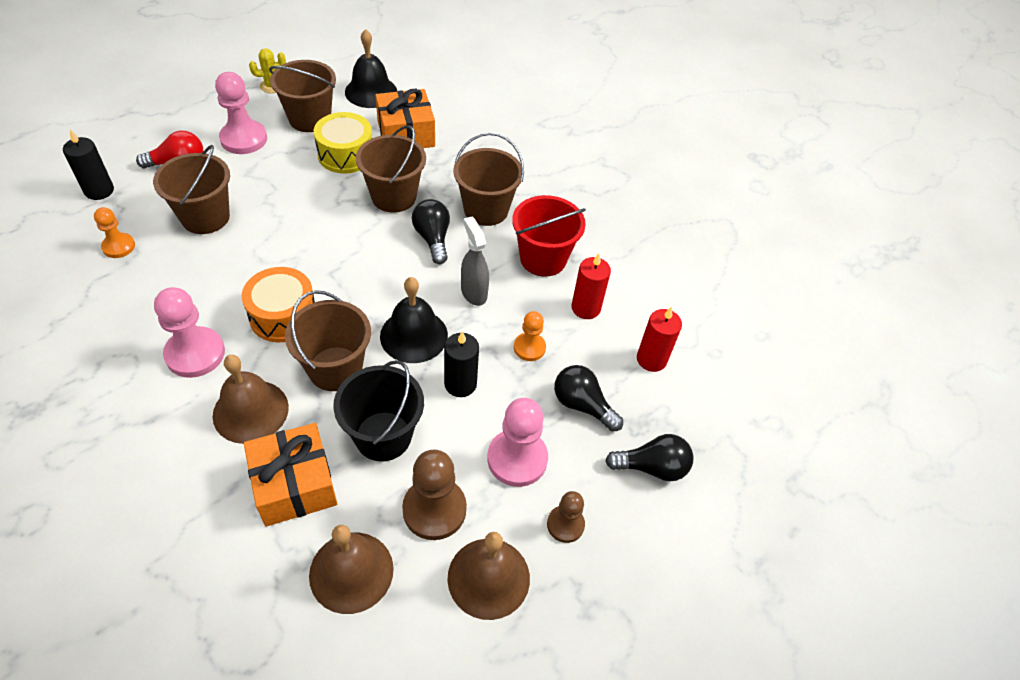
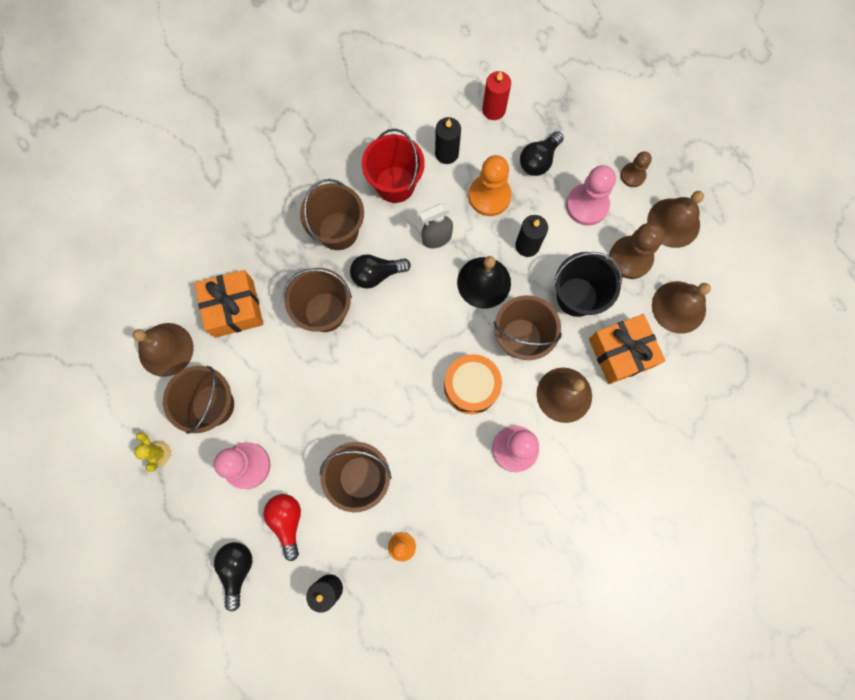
camera: 85 degrees left, 25 degrees up
yellow drum [314,112,372,174] -> none
black bell [345,29,397,108] -> brown bell [133,323,194,377]
orange pawn [514,311,546,361] -> orange pawn [469,155,512,216], size x1.69
red candle [572,253,611,319] -> black candle [435,117,461,164]
black light bulb [605,434,693,481] -> black light bulb moved to [214,542,252,611]

